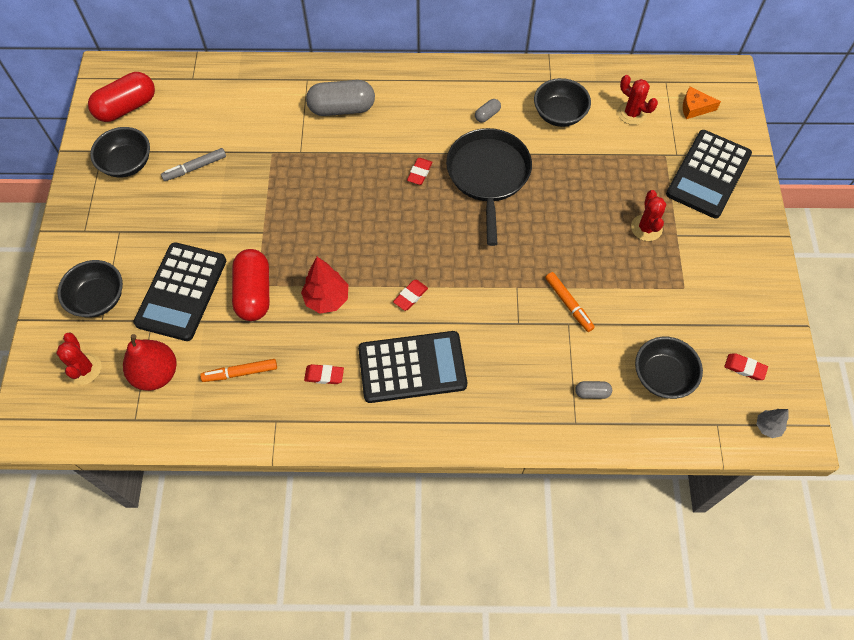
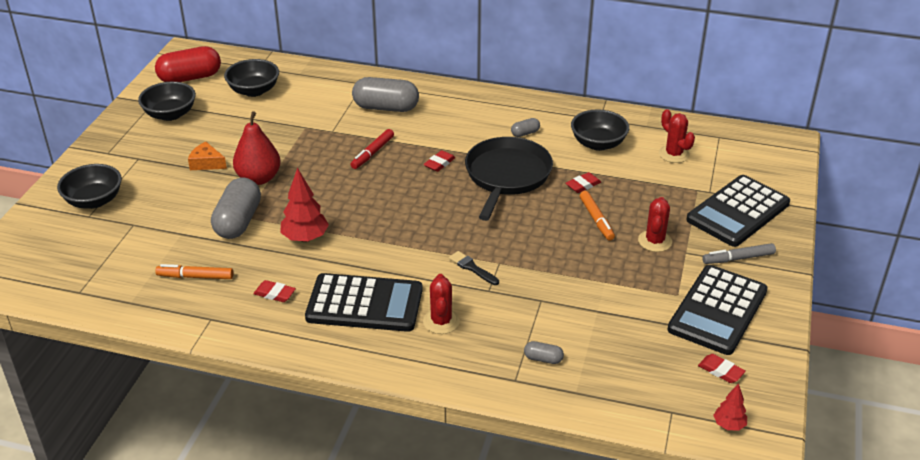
camera: 15 degrees right, 25 degrees down
red cactus [56,332,101,385] -> red cactus moved to [423,274,460,334]
red pear [123,334,177,391] -> red pear moved to [233,111,281,185]
black calculator [133,242,226,341] -> black calculator moved to [667,265,768,355]
grey marker [161,148,226,181] -> grey marker moved to [702,243,776,264]
red capsule [232,249,269,321] -> grey capsule [211,177,261,239]
red eraser [393,280,428,311] -> red eraser moved to [566,172,601,193]
orange marker [545,272,595,332] -> orange marker moved to [580,191,615,241]
black bowl [635,337,703,399] -> black bowl moved to [224,59,279,97]
orange cheese [683,87,721,119] -> orange cheese moved to [188,142,227,170]
grey tree [756,409,789,438] -> red tree [714,384,747,431]
none -> red marker [350,129,394,169]
none -> black brush [449,251,499,285]

